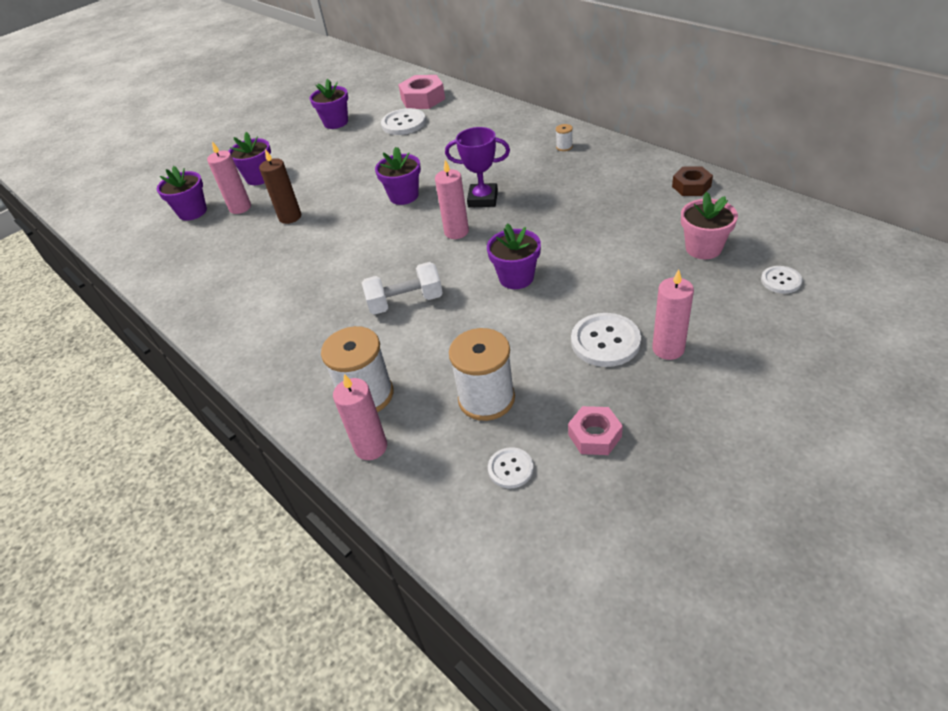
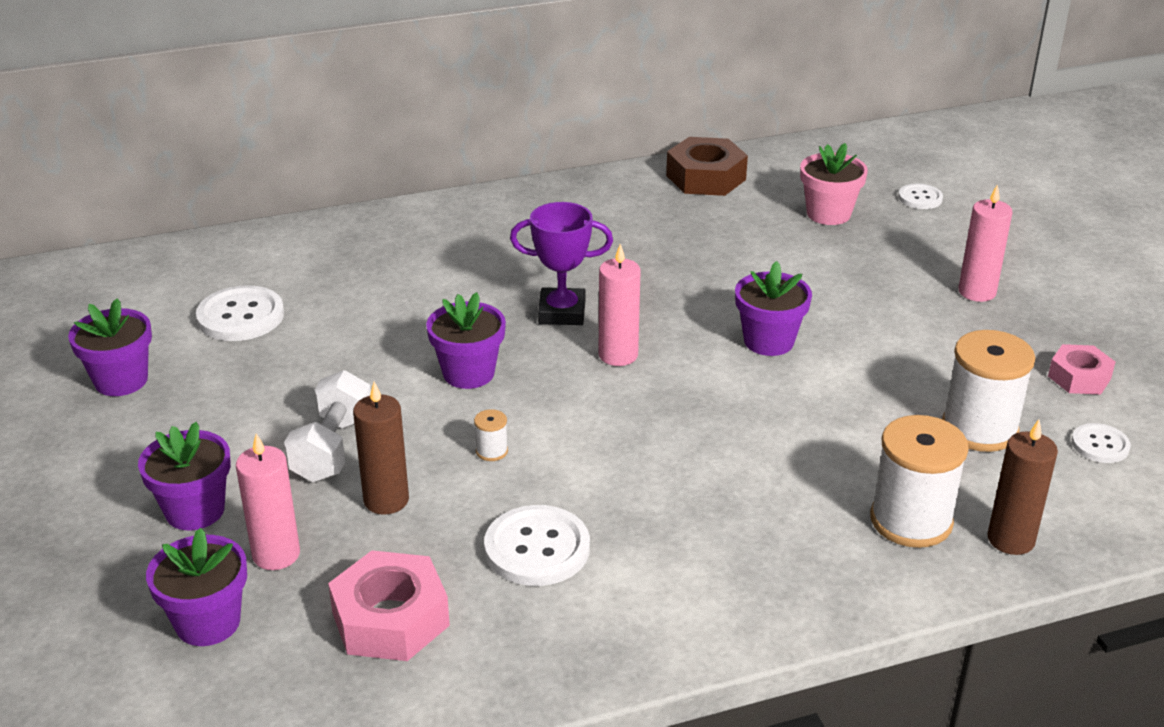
camera: 70 degrees left, 10 degrees down
pink candle [333,374,387,460] -> brown candle [988,419,1058,555]
white dumbbell [362,262,443,315] -> white dumbbell moved to [284,370,371,482]
pink nut [398,75,445,109] -> pink nut moved to [328,550,450,661]
purple trophy [445,127,510,208] -> purple trophy turned 60 degrees clockwise [510,202,613,325]
white spool [556,124,573,151] -> white spool moved to [474,409,508,461]
white button [571,313,641,367] -> white button moved to [484,505,590,586]
brown nut [672,166,713,196] -> brown nut [666,137,748,196], size x1.58

